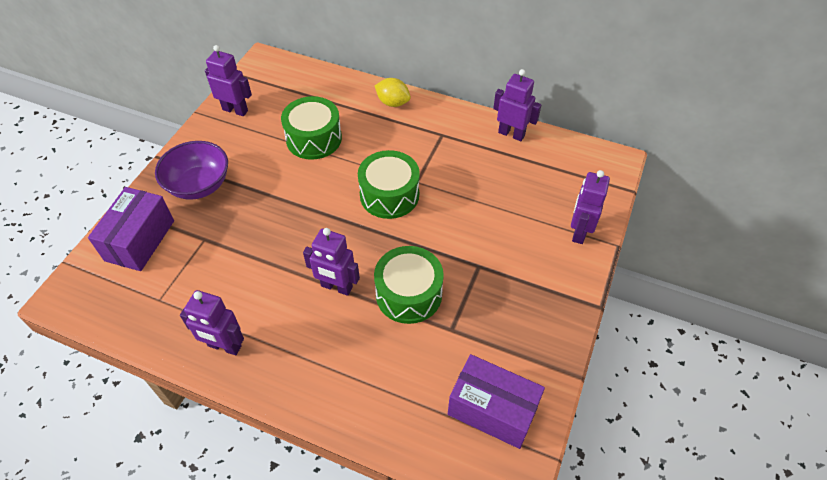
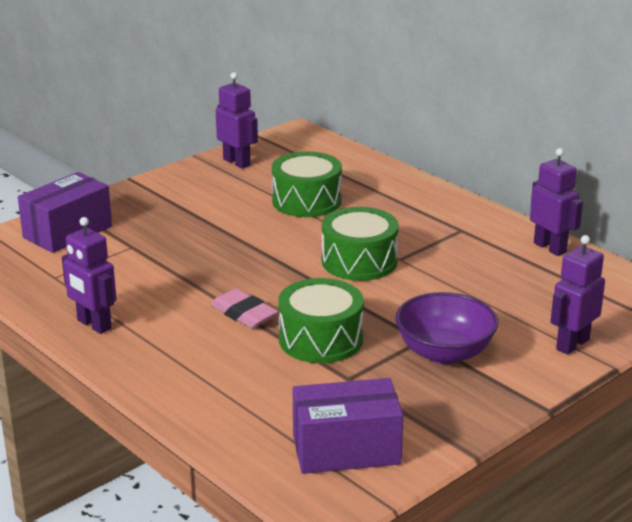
camera: 25 degrees right, 25 degrees down
purple bowl [155,141,228,200] -> purple bowl moved to [395,292,498,364]
purple robot [303,228,360,296] -> pink eraser [210,289,279,328]
yellow lemon [375,78,411,107] -> none
purple box [448,354,545,449] -> purple box turned 60 degrees counterclockwise [293,378,403,474]

